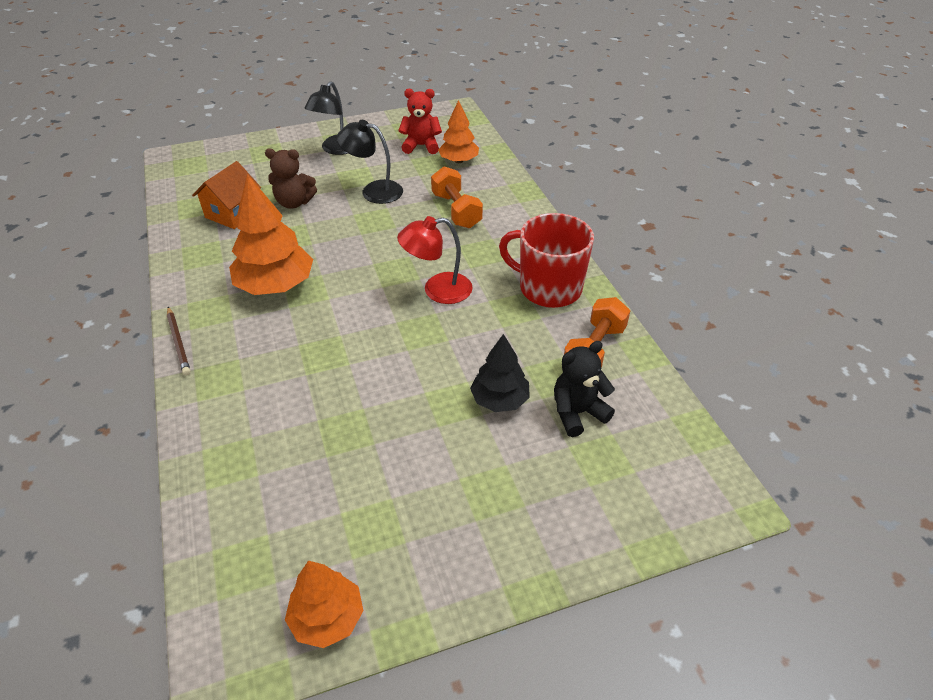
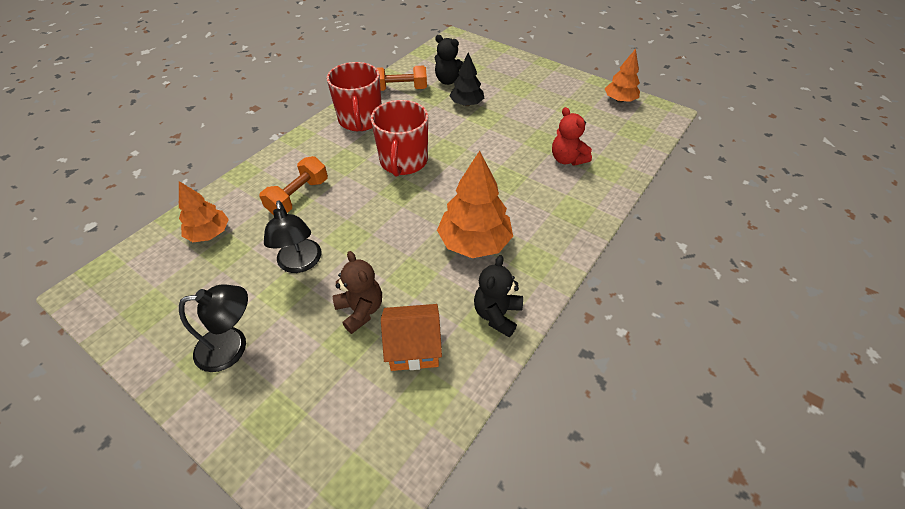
camera: 125 degrees left, 5 degrees up
brown pencil [167,307,191,375] -> none
red lamp [397,216,473,304] -> red mug [371,100,428,177]
red teddy bear [398,89,442,154] -> red teddy bear moved to [552,107,592,166]
none -> black teddy bear [474,255,523,337]

